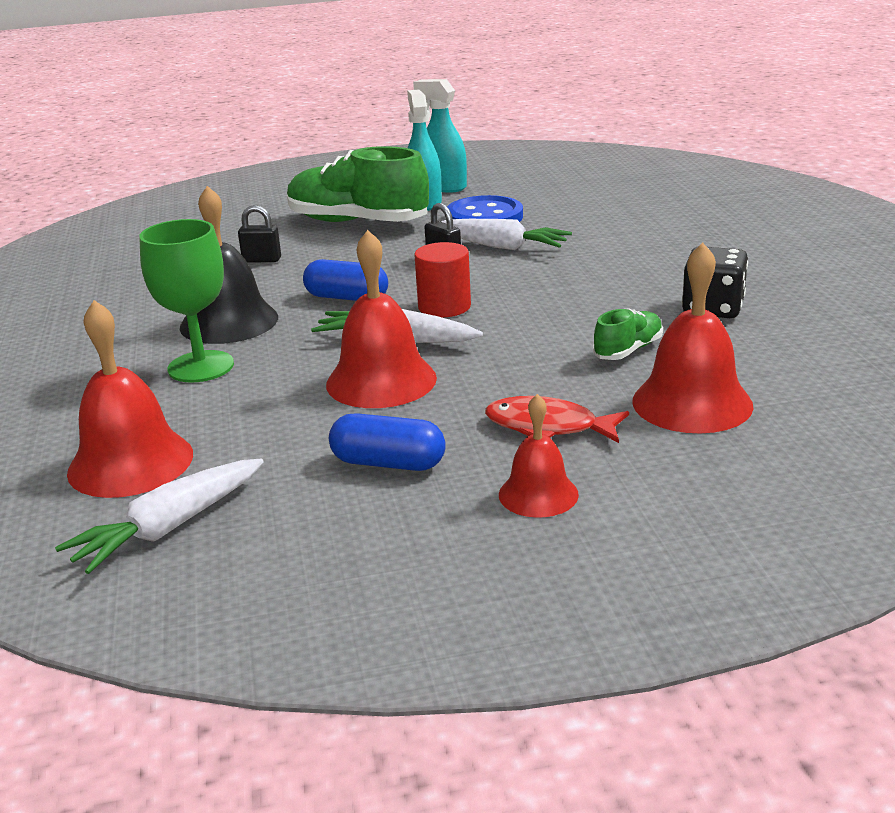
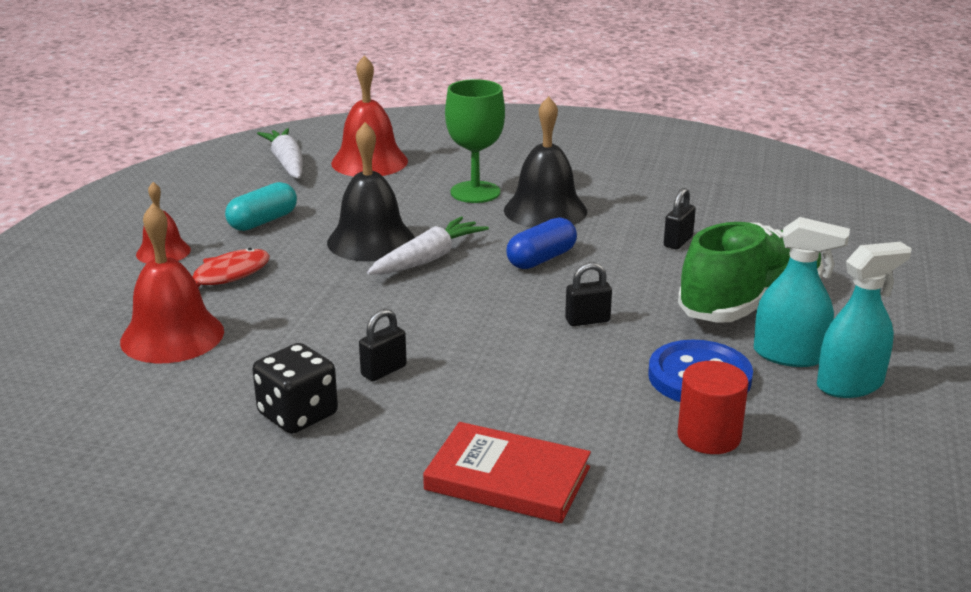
camera: 115 degrees right, 0 degrees up
red bell [326,230,437,408] -> black bell [327,122,415,262]
blue capsule [329,413,446,471] -> turquoise capsule [225,182,297,231]
red cylinder [414,242,471,317] -> red cylinder moved to [677,361,748,454]
white carrot [440,219,572,250] -> none
green shoe [593,308,663,360] -> none
none -> black padlock [359,309,407,381]
none -> red book [423,422,591,523]

